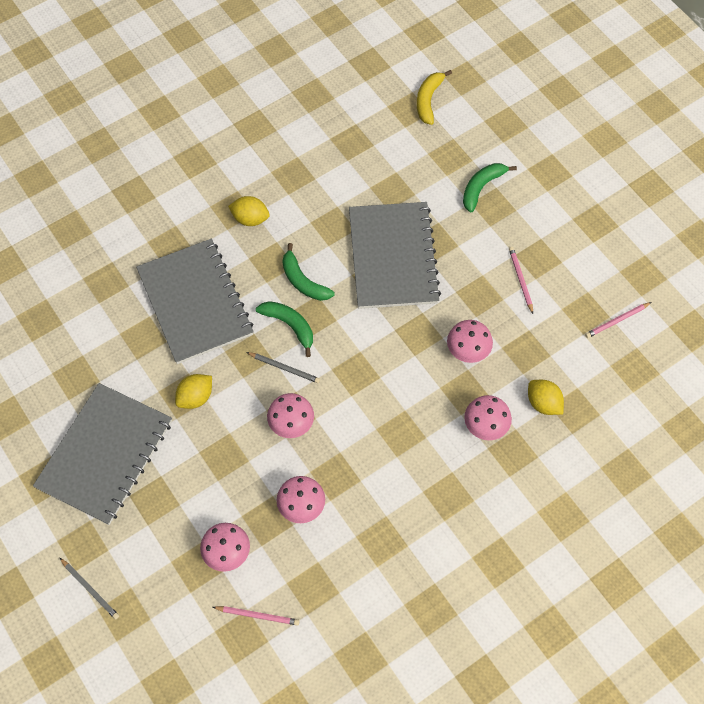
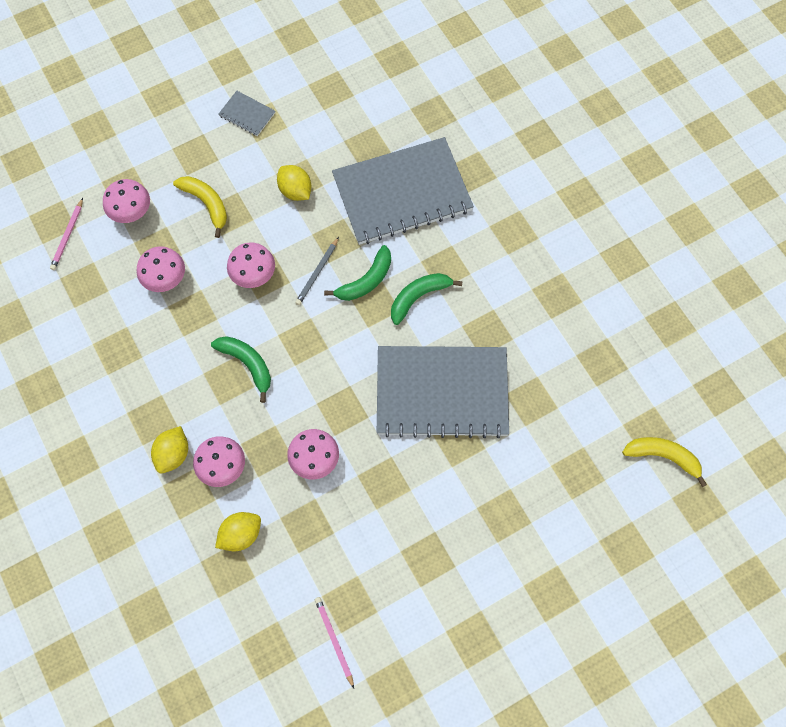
camera: 95 degrees right, 5 degrees up
grey notebook [33,383,172,525] -> grey notebook [219,91,275,136], size x0.40
grey pencil [60,558,119,620] -> none
yellow lemon [228,196,270,226] -> yellow lemon moved to [151,426,188,473]
green banana [463,163,517,212] -> green banana moved to [211,336,271,403]
pink pencil [509,247,533,314] -> none
none -> yellow banana [173,176,227,238]

